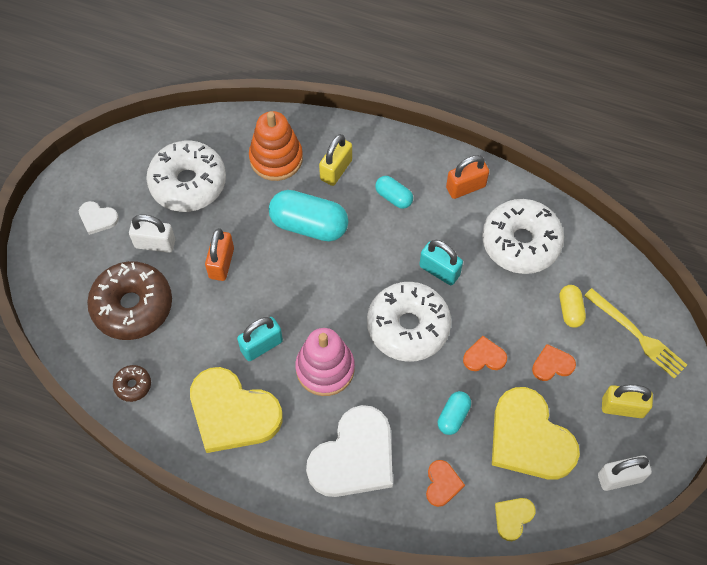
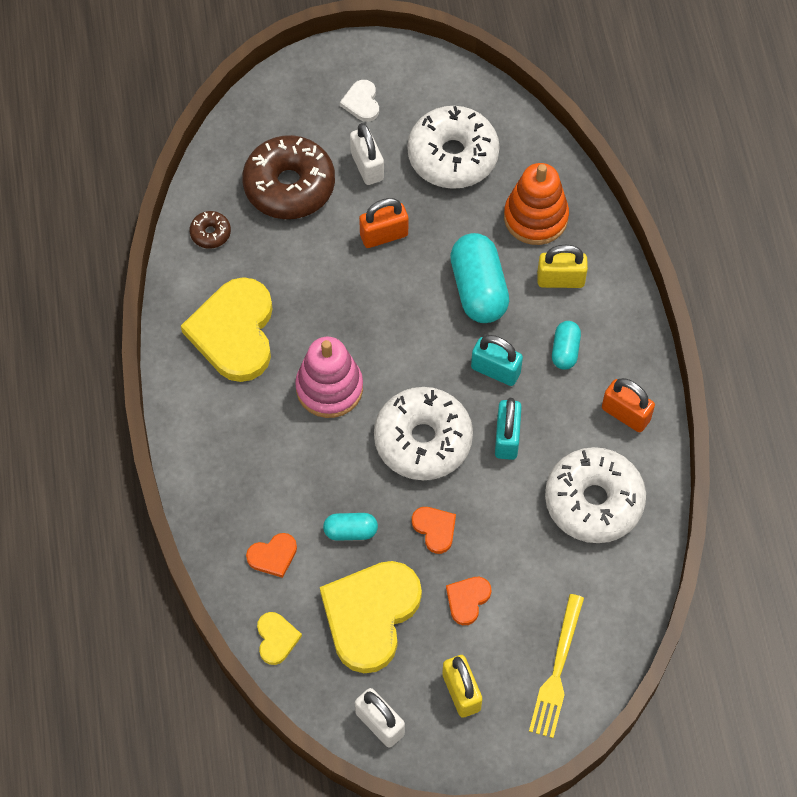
camera: 60 degrees right, 0 degrees up
turquoise padlock [237,317,283,361] -> turquoise padlock moved to [471,335,523,386]
white heart [306,405,393,497] -> none
yellow heart [495,498,535,541] -> yellow heart turned 75 degrees clockwise [257,612,302,665]
orange heart [532,344,576,381] -> orange heart turned 105 degrees counterclockwise [446,577,491,625]
yellow capsule [560,285,586,328] -> none

